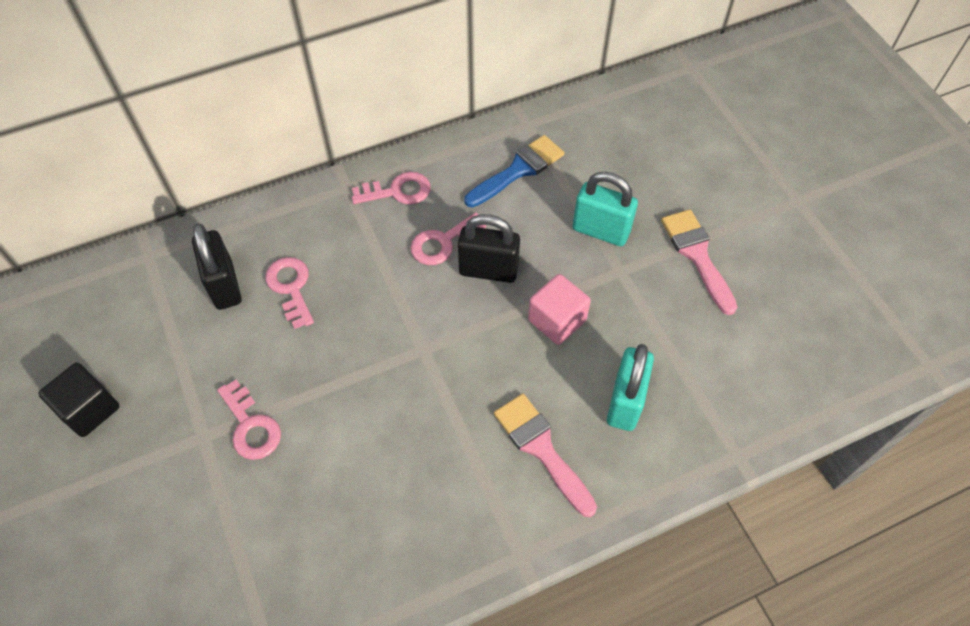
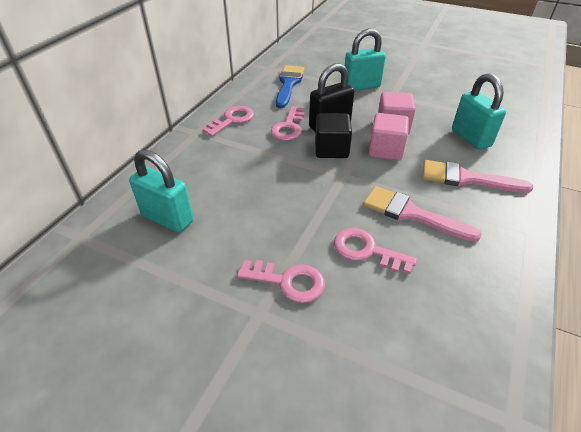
camera: 40 degrees left, 15 degrees down
black cube [38,363,120,437] -> black cube moved to [315,113,352,158]
black padlock [192,223,242,310] -> turquoise padlock [129,149,193,232]
pink key [265,257,314,329] -> pink key moved to [334,228,417,274]
pink brush [661,209,737,315] -> pink brush moved to [363,186,482,242]
none -> pink cube [369,113,409,161]

